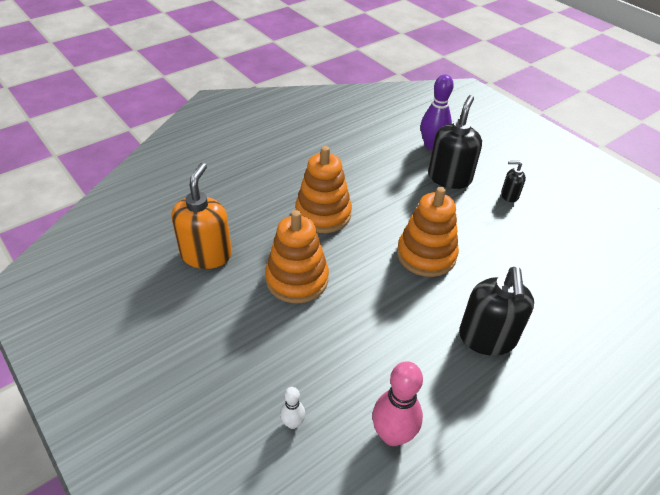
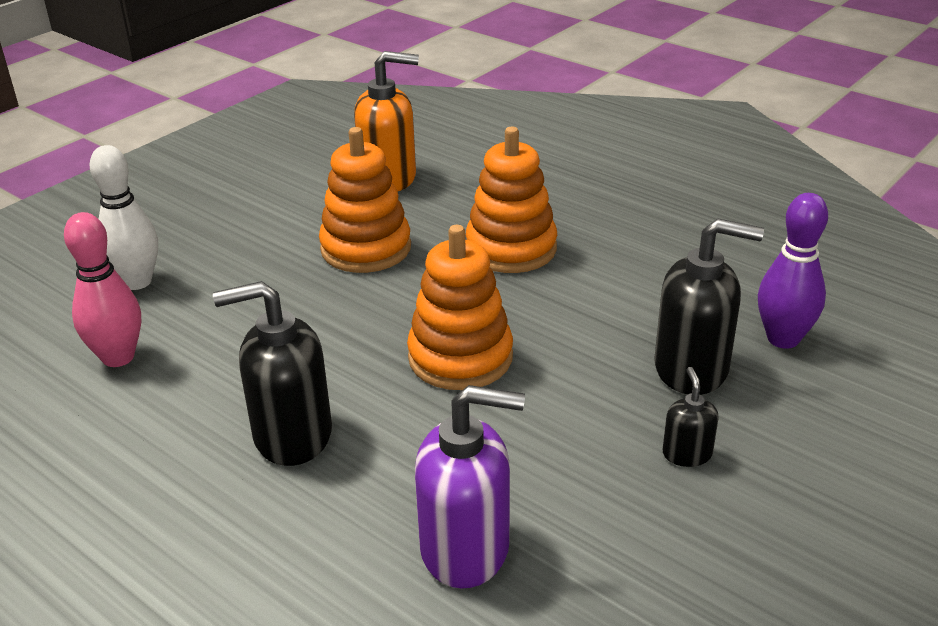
camera: 80 degrees right, 10 degrees down
white bowling pin [280,387,305,429] -> white bowling pin [89,145,158,290], size x1.91
none -> purple soap dispenser [415,385,525,589]

